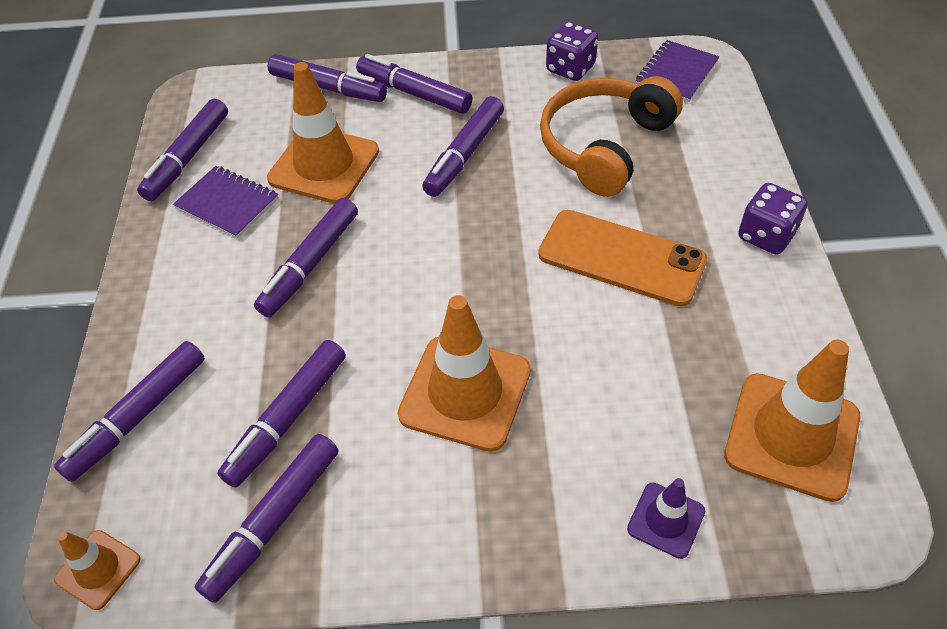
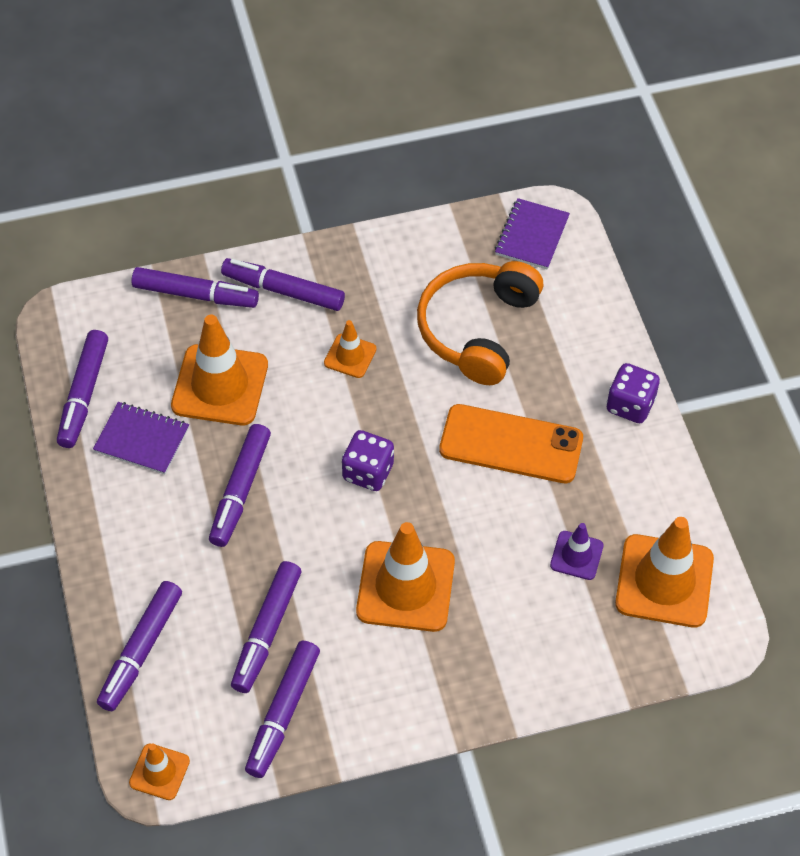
camera: 15 degrees left, 5 degrees up
purple marker [422,96,504,197] -> orange traffic cone [324,320,377,378]
purple dice [546,21,598,81] -> purple dice moved to [342,430,394,491]
purple traffic cone [627,478,705,559] -> purple traffic cone moved to [550,523,603,580]

